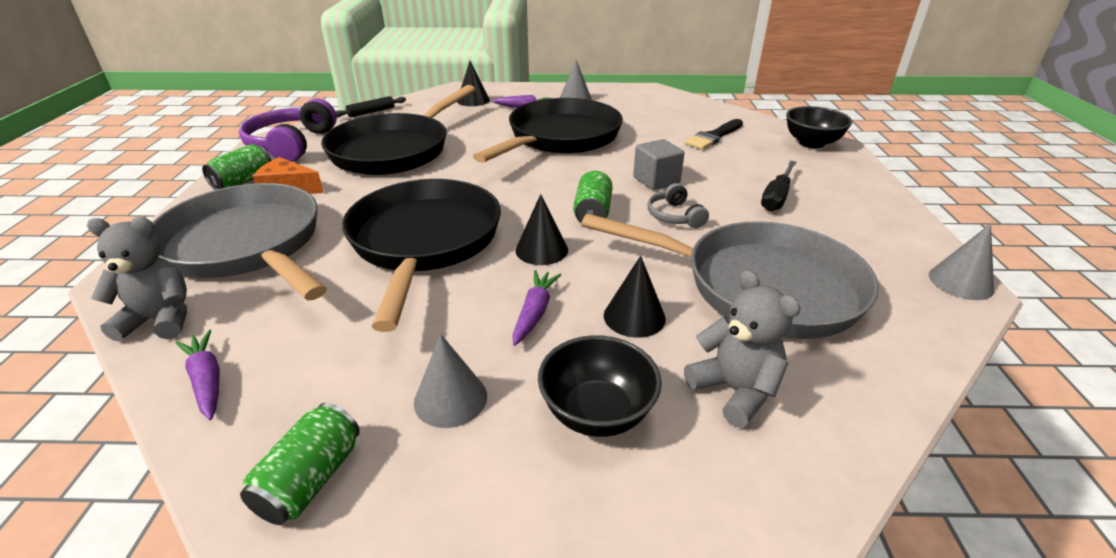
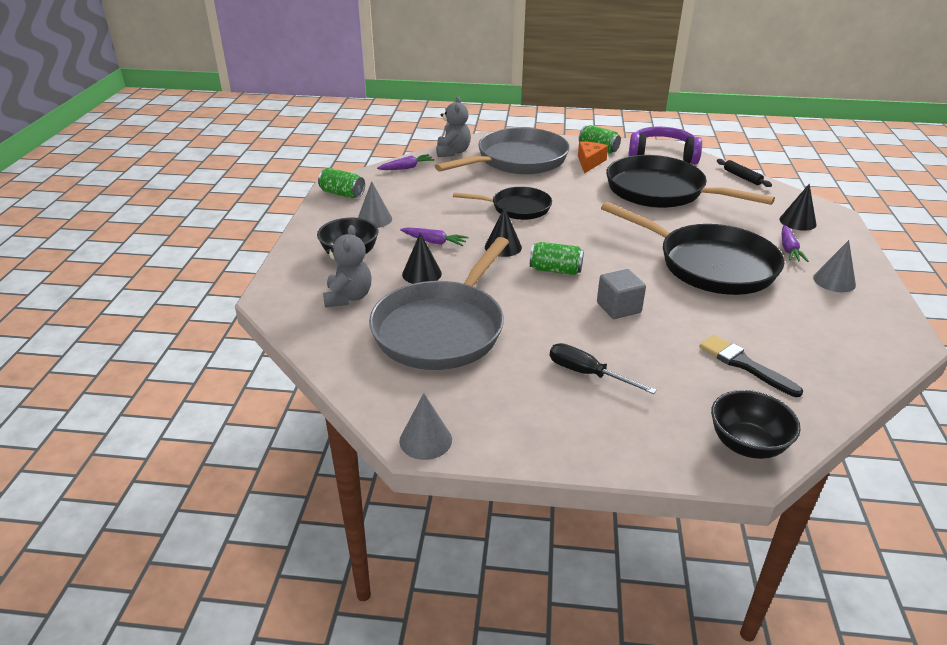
camera: 95 degrees right, 0 degrees up
black pan [342,179,501,332] -> black pan [453,187,552,220], size x0.58
grey headphones [647,183,709,228] -> none
grey teddy bear [684,270,801,427] -> grey teddy bear turned 60 degrees counterclockwise [323,225,371,307]

